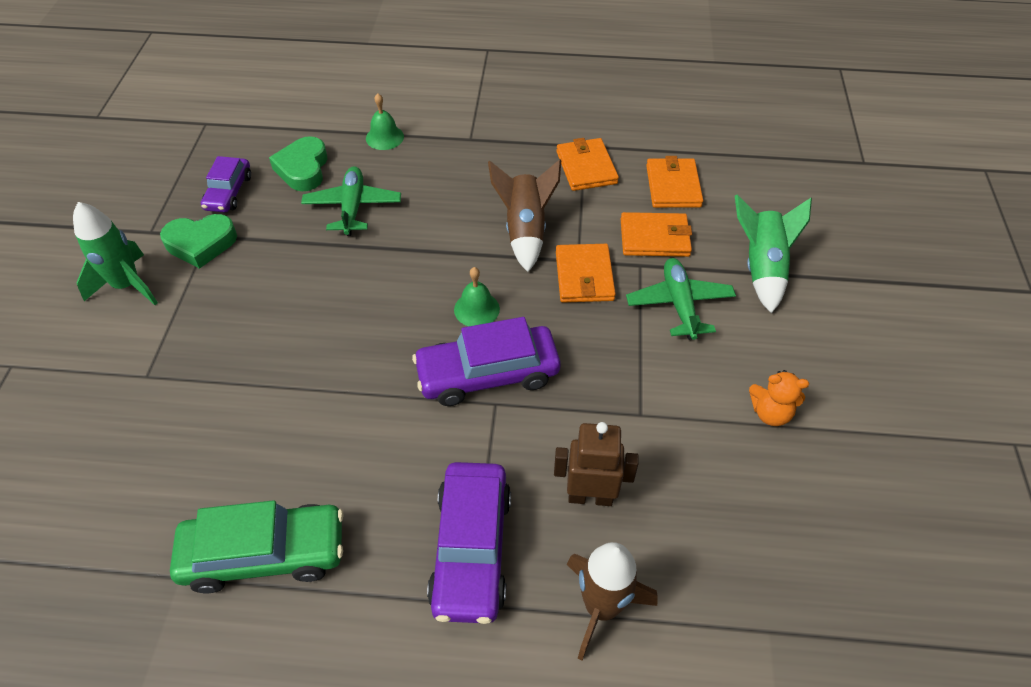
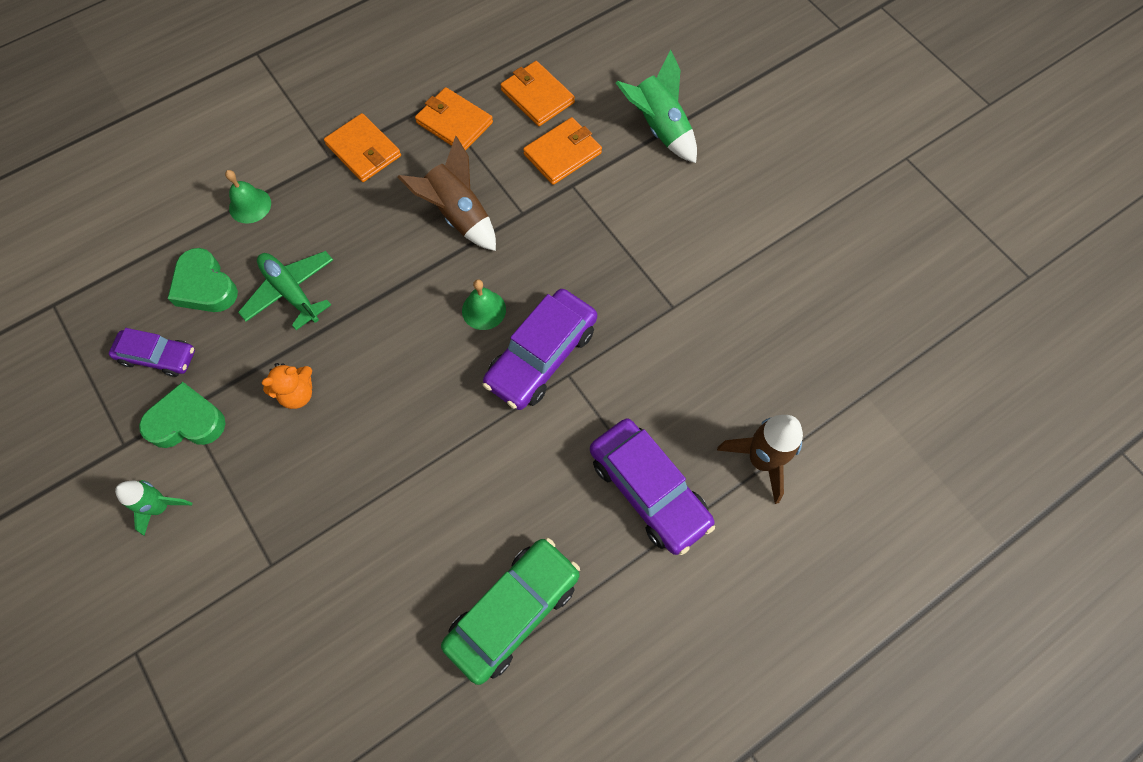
camera: 40 degrees left, 15 degrees up
green rocket [73,202,158,305] -> green rocket [115,480,192,536], size x0.66
green heart [160,214,237,269] -> green heart turned 135 degrees counterclockwise [139,382,226,448]
purple car [201,156,251,213] -> purple car turned 45 degrees counterclockwise [109,328,195,377]
brown robot [554,422,639,506] -> none
orange wallet [556,244,616,303] -> orange wallet moved to [324,113,401,182]
green plane [626,258,736,340] -> none
orange teddy bear [749,370,809,426] -> orange teddy bear moved to [261,363,312,409]

